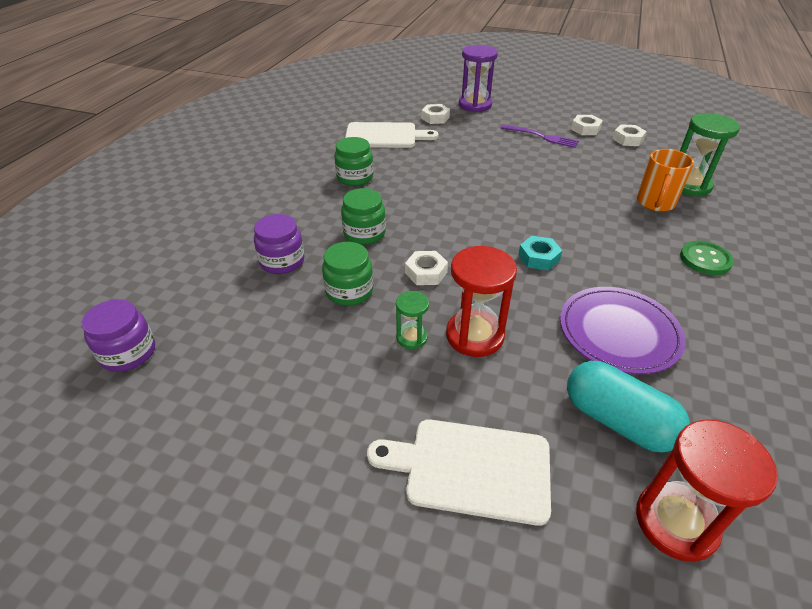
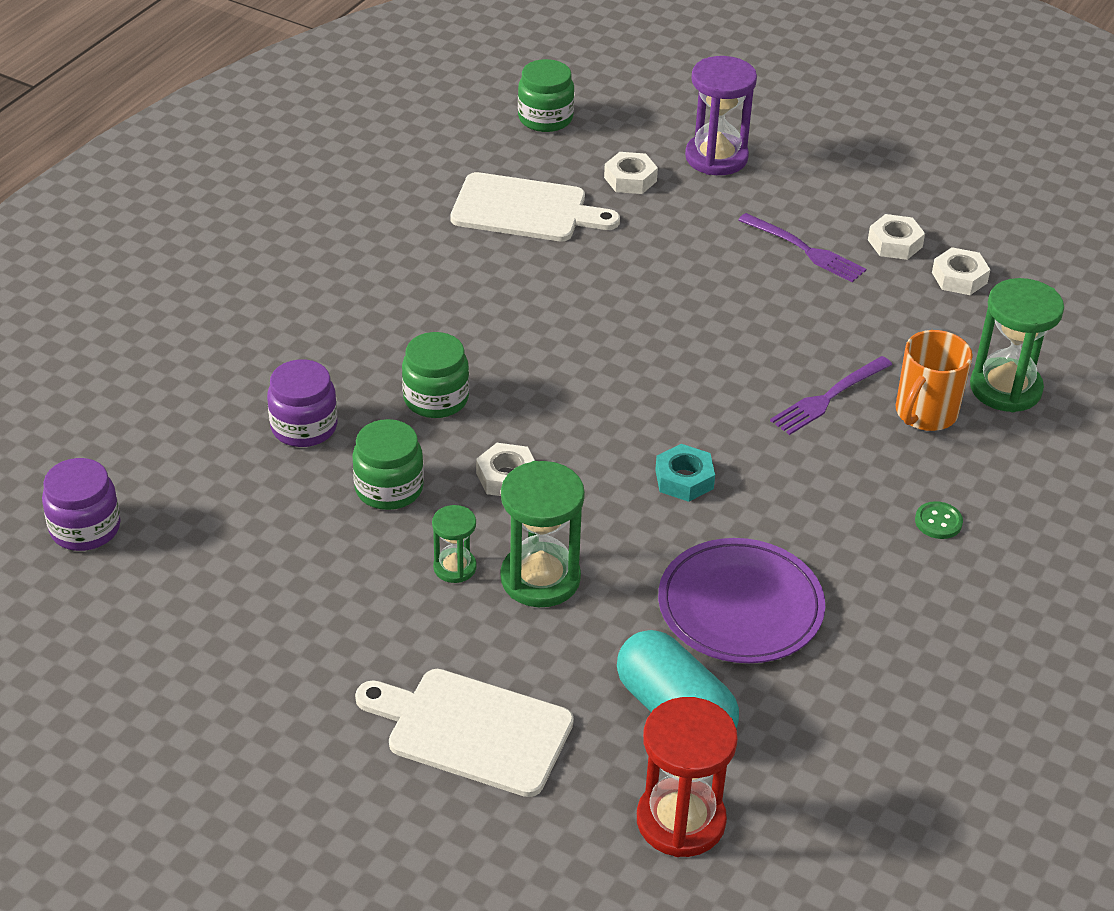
camera: 10 degrees right, 0 degrees up
green jar [334,137,373,186] -> green jar moved to [518,59,574,132]
red hourglass [446,246,517,357] -> green hourglass [501,461,585,607]
green button [680,241,734,275] -> green button [915,501,963,539], size x0.64
none -> purple fork [770,356,892,435]

